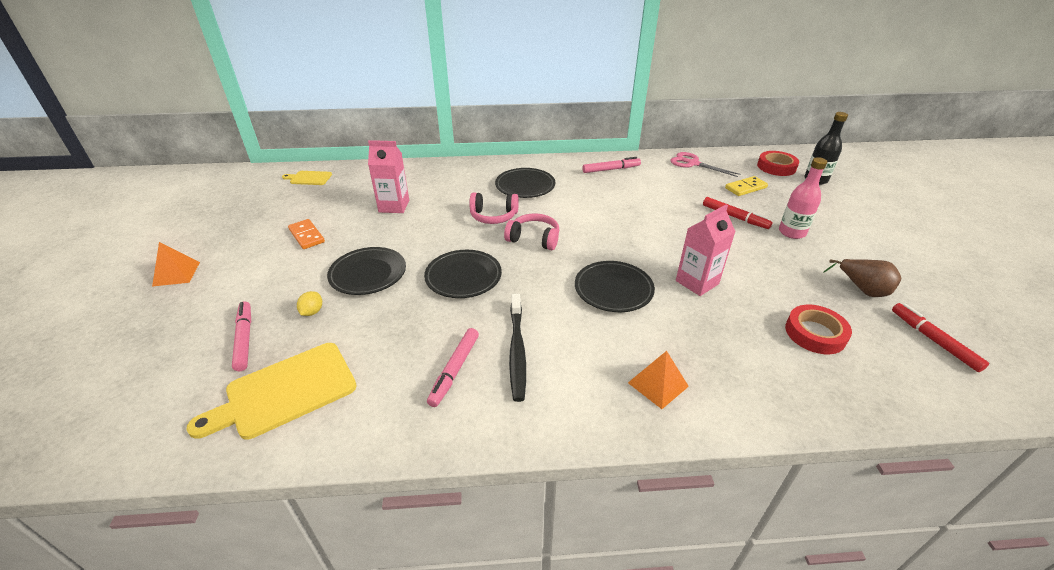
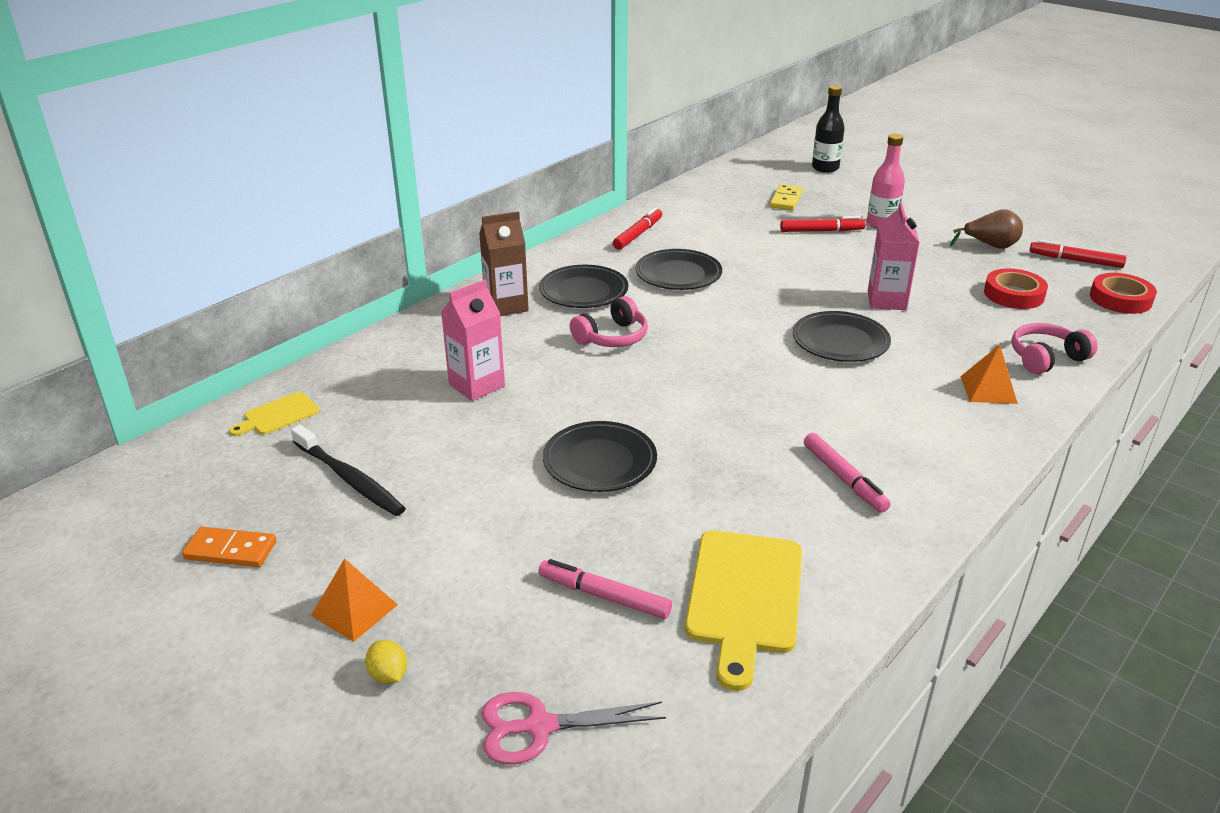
camera: 45 degrees left, 5 degrees down
orange domino [288,219,325,249] -> orange domino moved to [182,527,276,567]
yellow lemon [297,291,322,316] -> yellow lemon moved to [365,640,407,684]
black plate [424,250,502,298] -> black plate moved to [636,249,722,290]
pink headphones [504,213,560,250] -> pink headphones moved to [1011,323,1098,374]
black toothbrush [509,294,526,402] -> black toothbrush moved to [291,425,406,516]
pink marker [582,157,641,173] -> red marker [613,207,662,250]
pink scissors [671,152,740,177] -> pink scissors moved to [482,692,666,764]
red tape [757,151,799,176] -> red tape moved to [1090,273,1157,314]
none -> brown carton [479,211,529,316]

